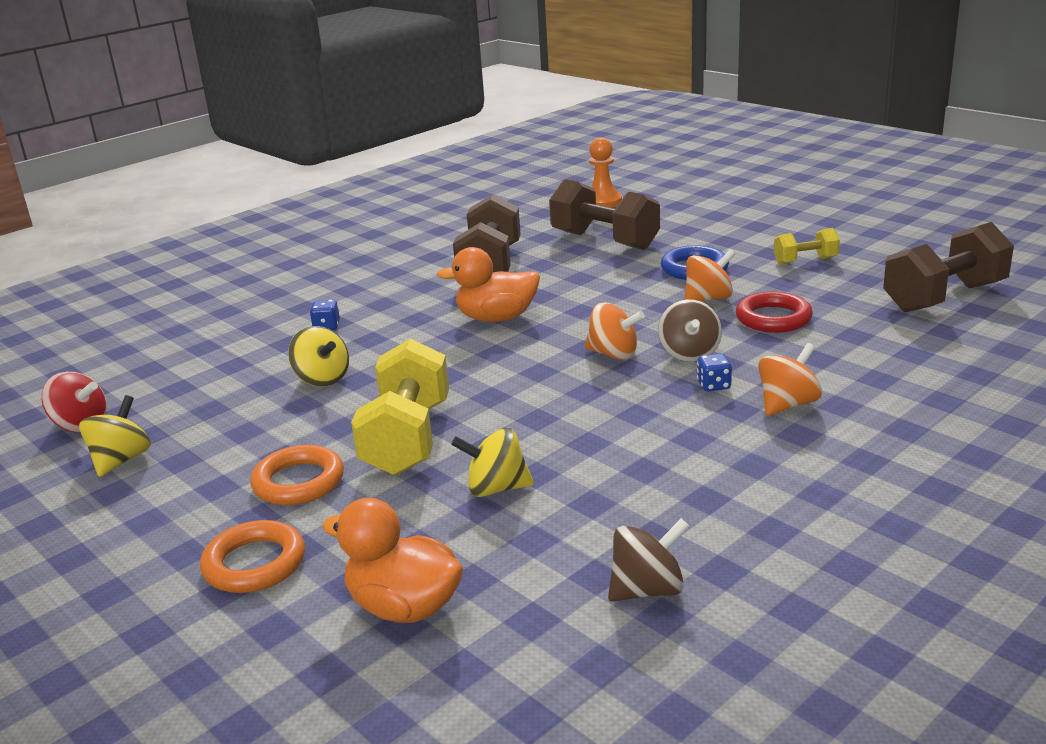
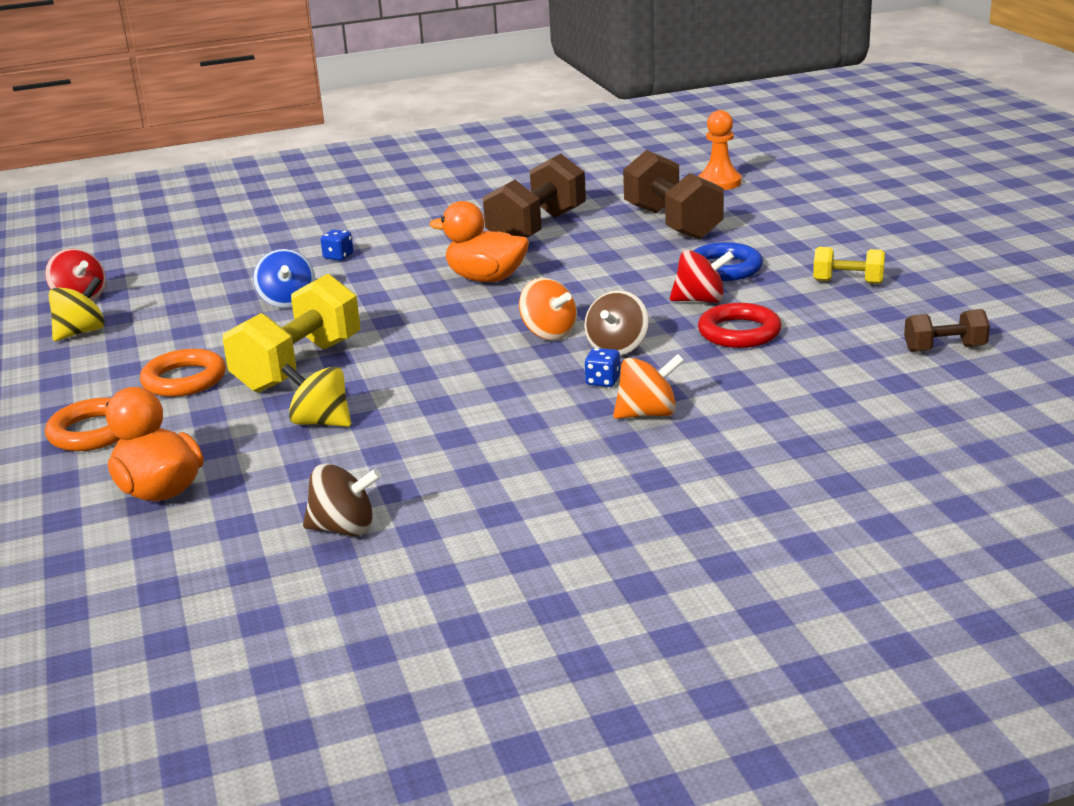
camera: 25 degrees right, 0 degrees up
yellow spinning top [288,326,349,387] -> blue spinning top [253,249,315,308]
orange spinning top [684,249,735,301] -> red spinning top [670,250,734,303]
brown dumbbell [883,222,1014,312] -> brown dumbbell [904,309,990,352], size x0.52

